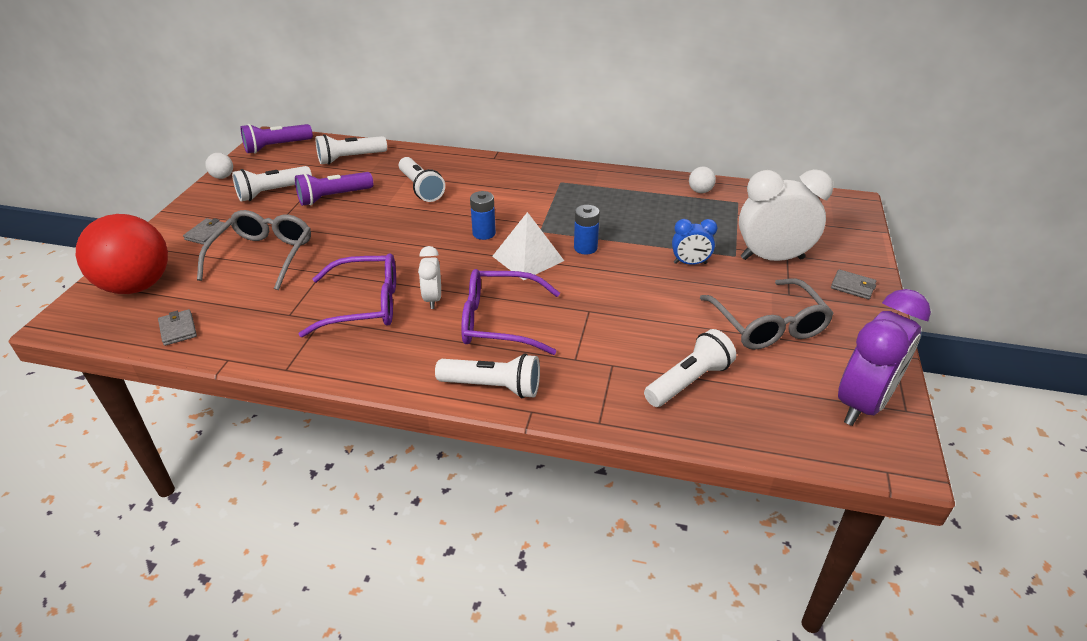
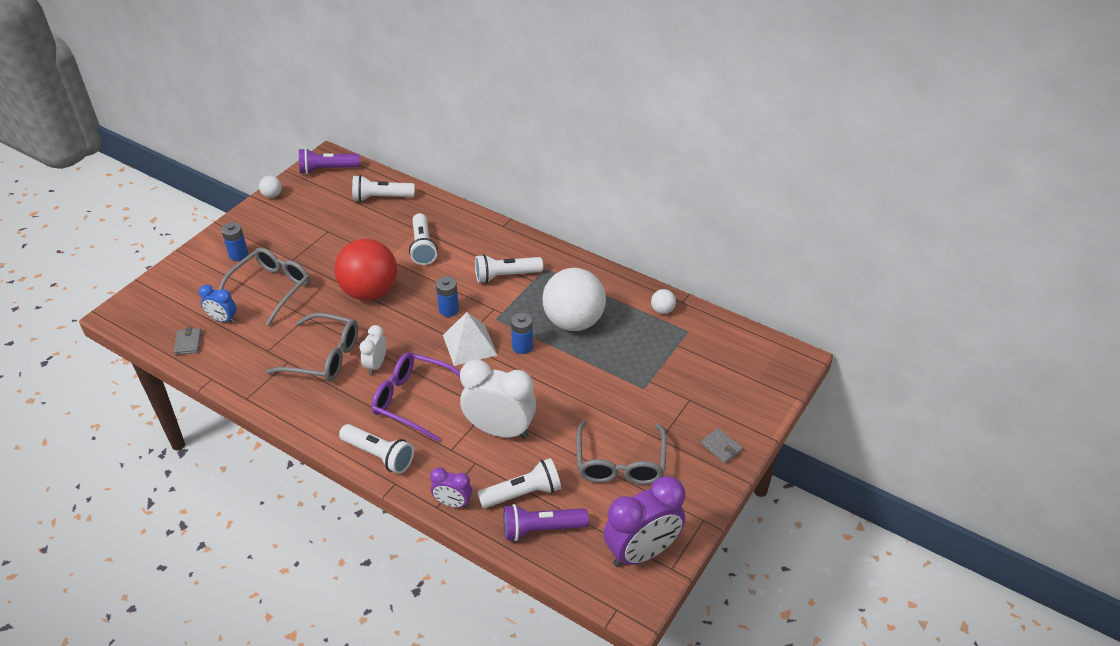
camera: 20 degrees right, 5 degrees up
red ball [76,214,168,294] -> red ball moved to [334,239,397,300]
grey wallet [183,218,225,245] -> blue battery [221,222,248,261]
white flashlight [232,166,312,201] -> white flashlight moved to [475,254,543,283]
purple flashlight [295,172,373,206] -> purple flashlight moved to [503,504,588,541]
purple glasses [298,253,396,337] -> grey glasses [266,313,358,382]
blue clock [672,219,717,265] -> blue clock moved to [199,285,237,323]
white clock [739,169,833,261] -> white clock moved to [460,359,536,439]
none -> purple clock [430,467,472,508]
none -> white ball [542,268,606,331]

